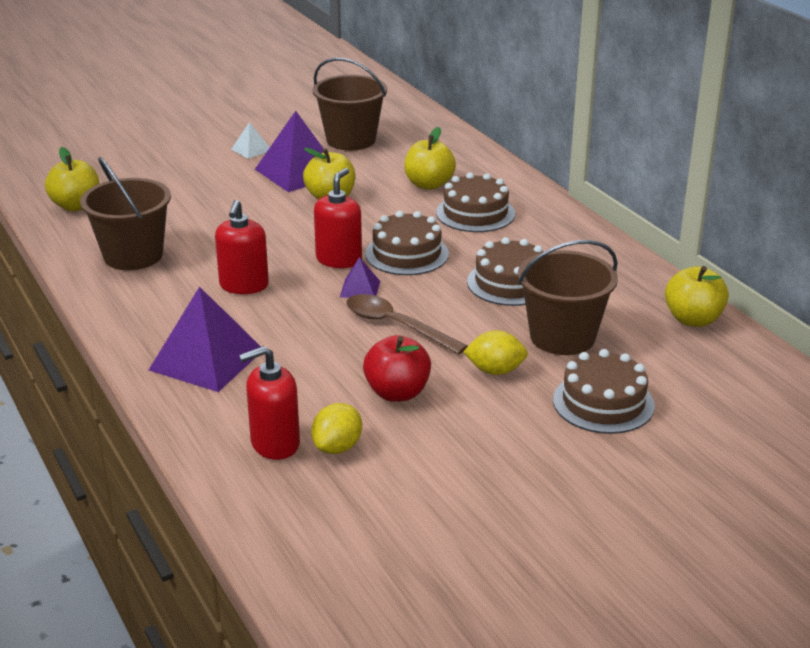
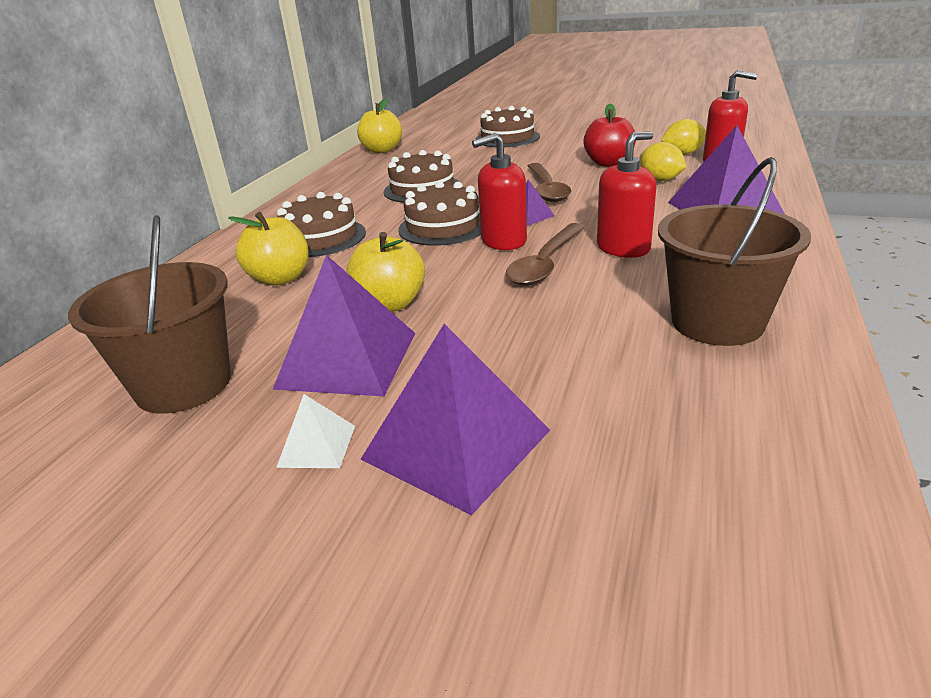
camera: 130 degrees left, 0 degrees up
yellow apple [45,147,99,211] -> none
yellow lemon [463,330,528,375] -> yellow lemon moved to [639,142,686,181]
brown bucket [518,240,618,355] -> none
none -> purple pyramid [361,324,550,515]
none -> brown spoon [506,223,585,286]

